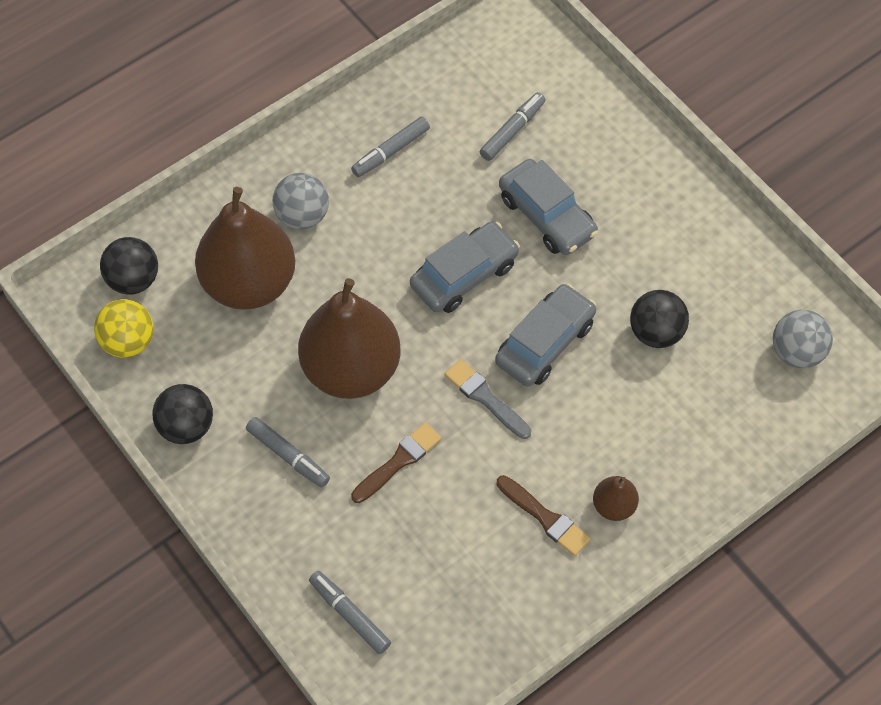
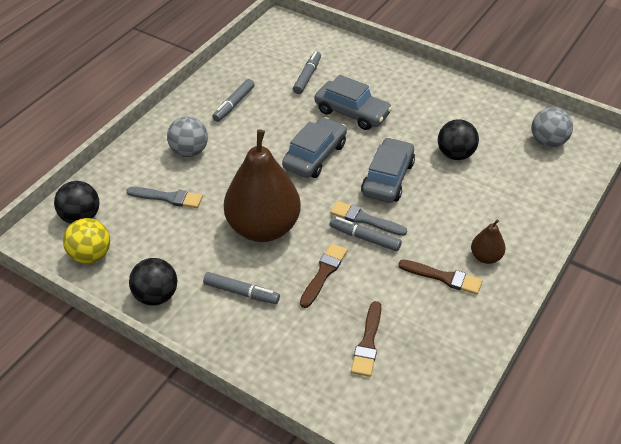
camera: 20 degrees left, 15 degrees down
brown pear [195,187,295,310] -> grey brush [126,187,203,208]
grey marker [309,571,391,654] -> grey marker moved to [329,217,402,251]
none -> brown brush [351,301,381,377]

